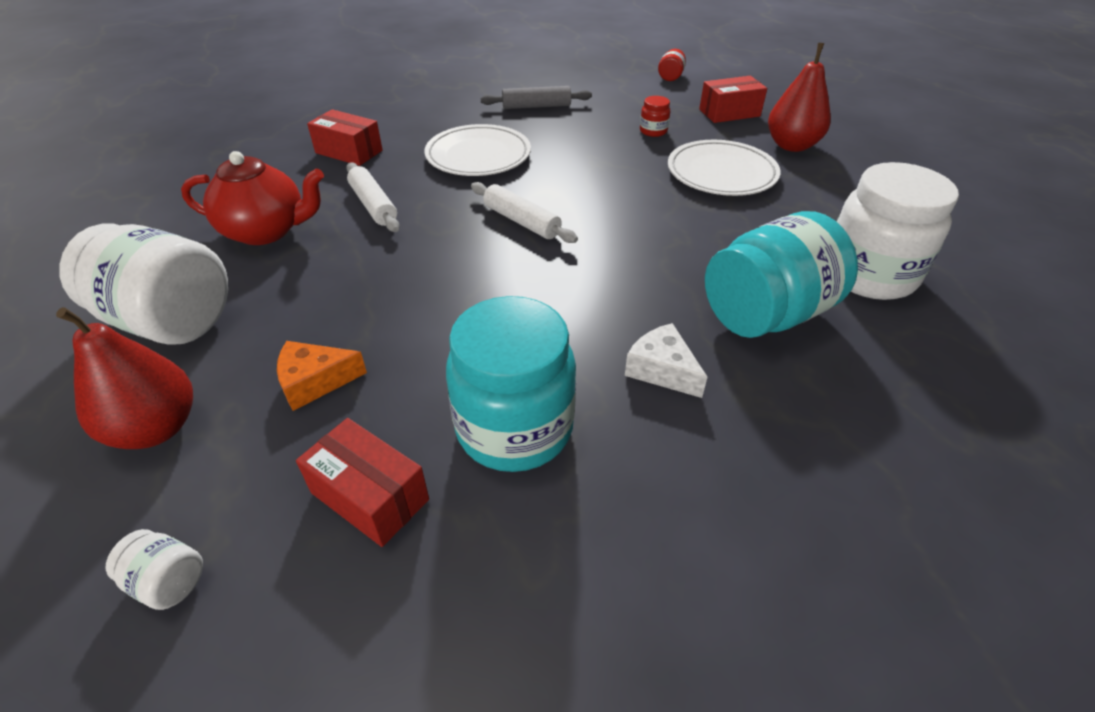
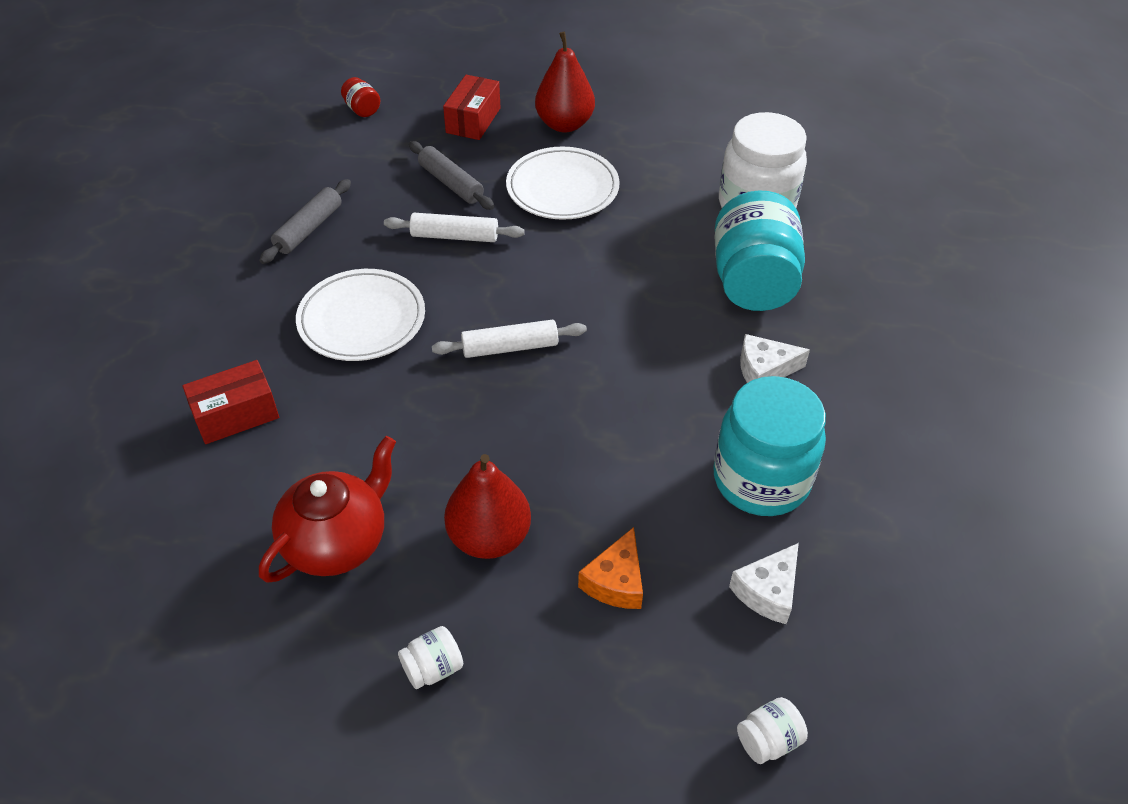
camera: 55 degrees left, 5 degrees up
red pear [56,307,193,449] -> red pear moved to [444,454,531,559]
white jar [59,224,228,345] -> white jar [398,626,463,689], size x0.42
red box [296,418,429,547] -> white cheese [729,543,799,624]
white rolling pin [346,162,400,232] -> white rolling pin moved to [384,213,525,242]
red jar [640,96,671,137] -> grey rolling pin [409,141,494,210]

